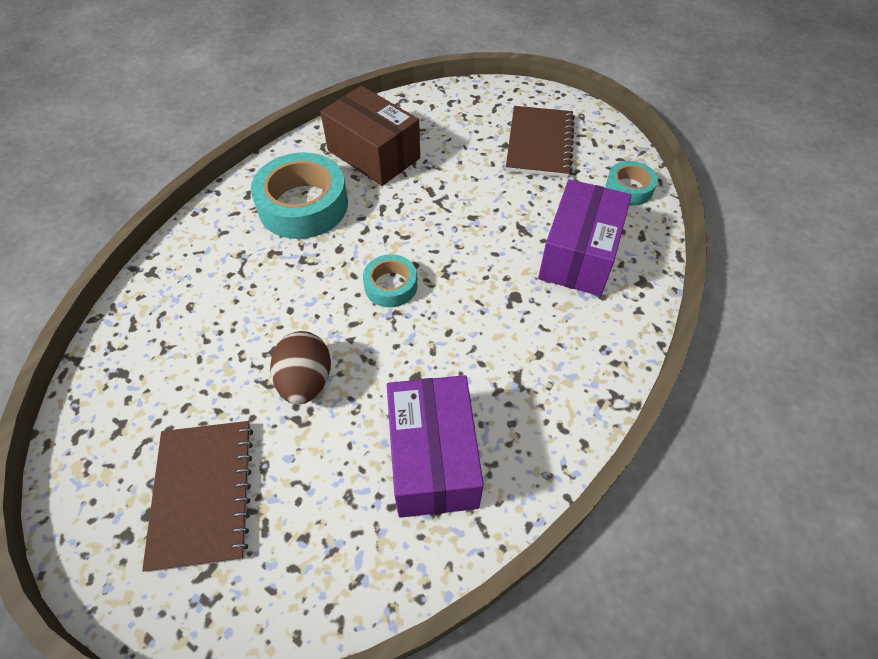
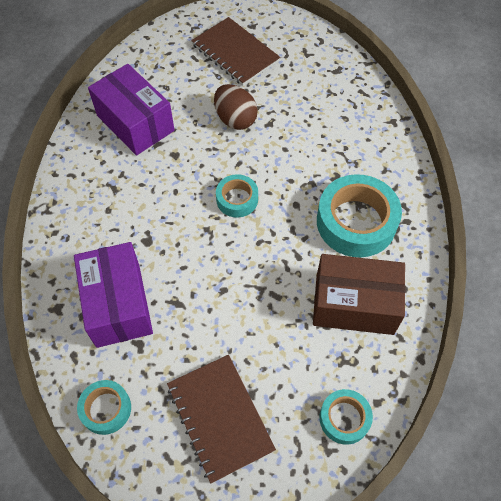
camera: 145 degrees right, 5 degrees up
none -> turquoise tape [319,389,373,445]

